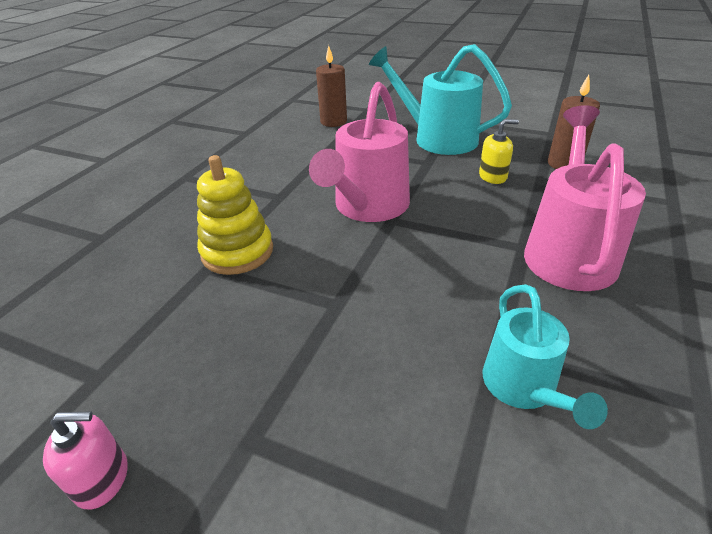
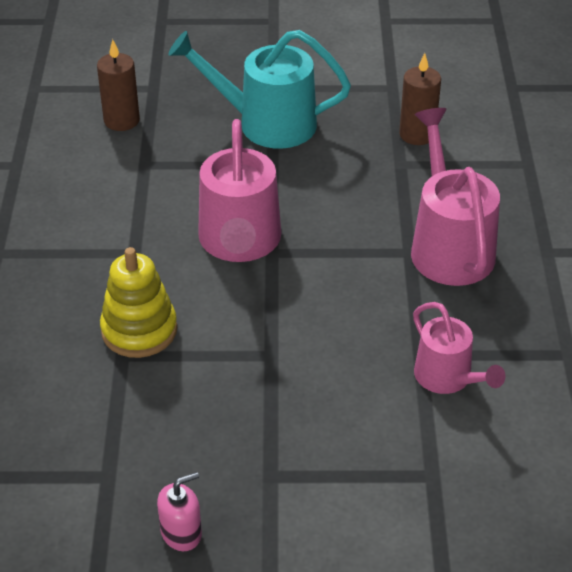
camera: 25 degrees left, 5 degrees up
yellow soap dispenser [479,119,519,184] -> none
turquoise watering can [483,284,608,429] -> pink watering can [413,302,505,394]

